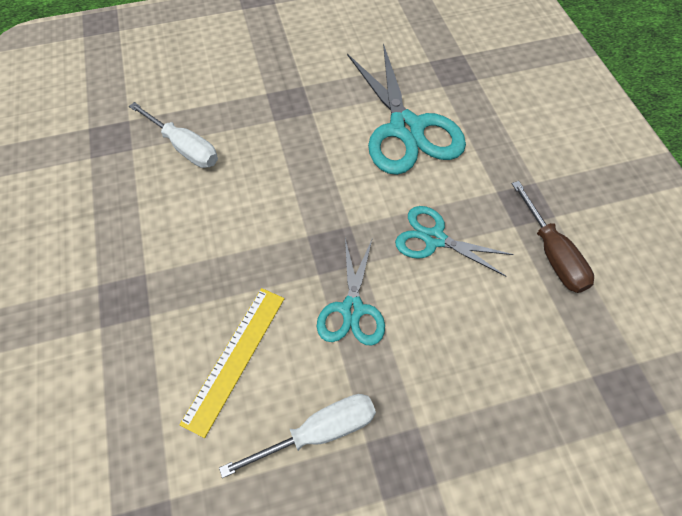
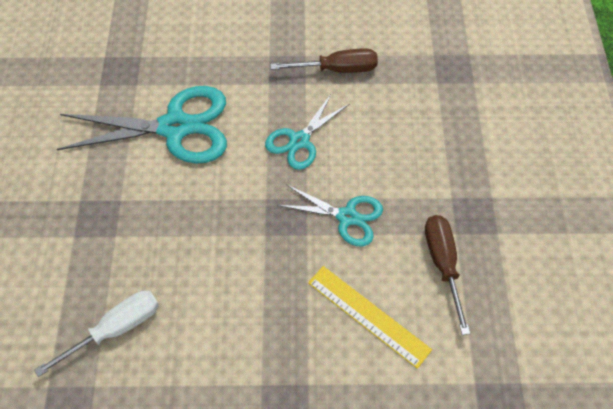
camera: 75 degrees left, 0 degrees up
white screwdriver [219,394,376,478] -> brown screwdriver [425,215,470,335]

